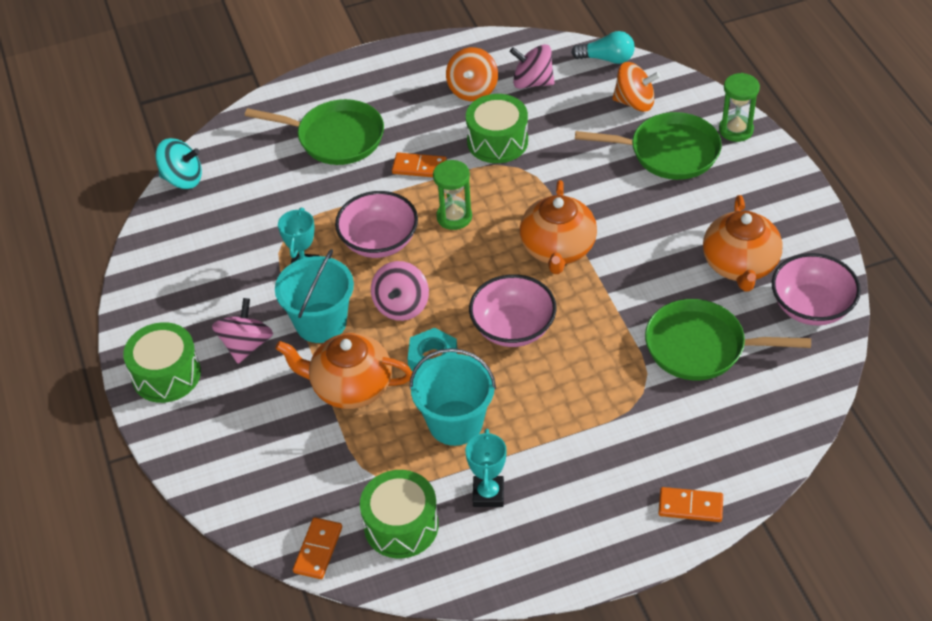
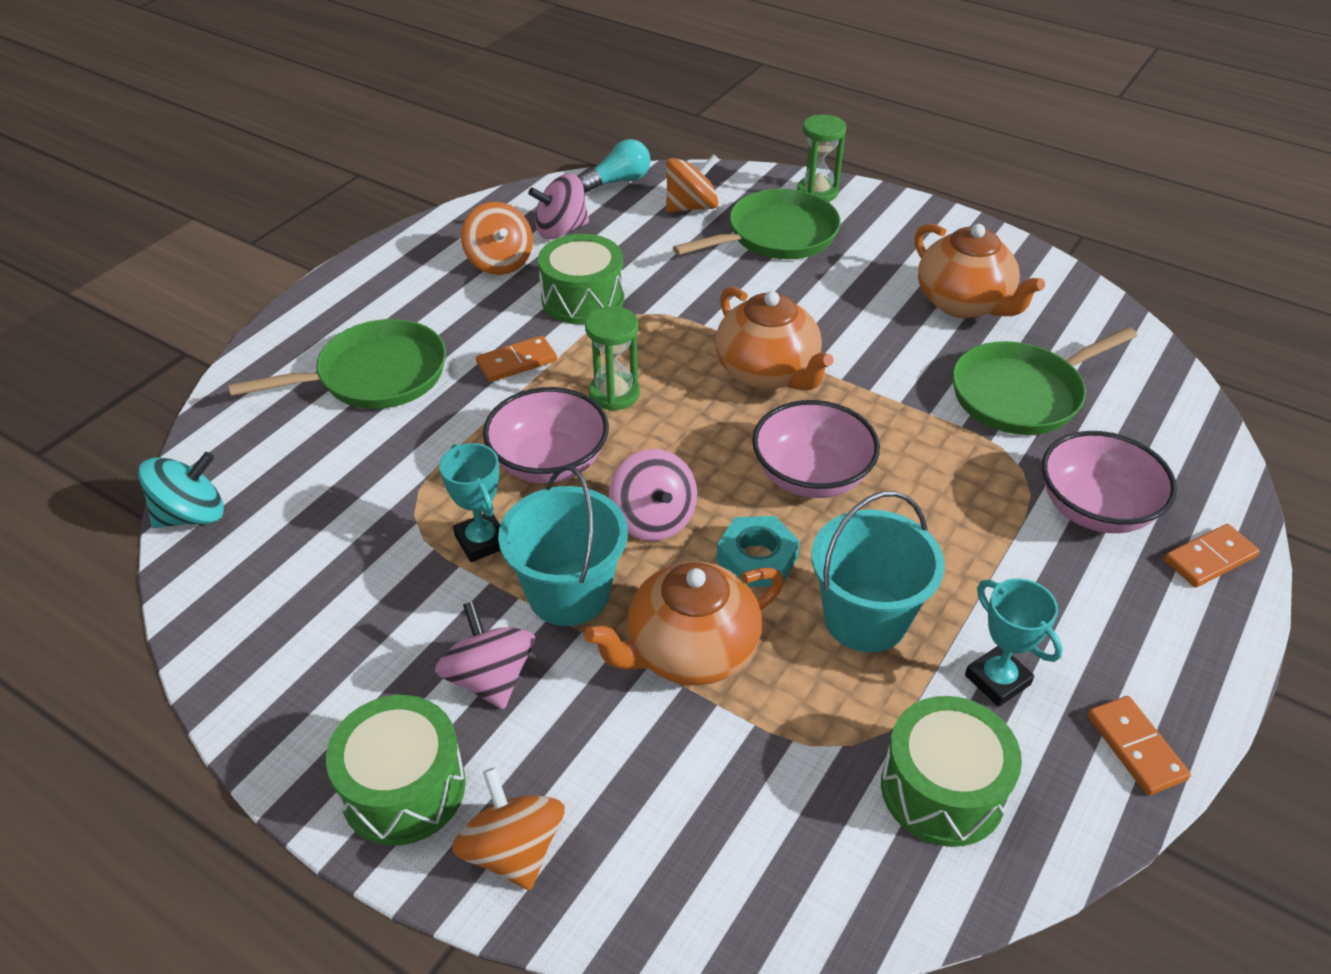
camera: 40 degrees left, 5 degrees down
orange domino [293,517,342,579] -> orange domino moved to [1087,696,1191,795]
pink bowl [772,253,861,325] -> pink bowl moved to [1042,431,1177,533]
none -> orange spinning top [452,767,565,890]

